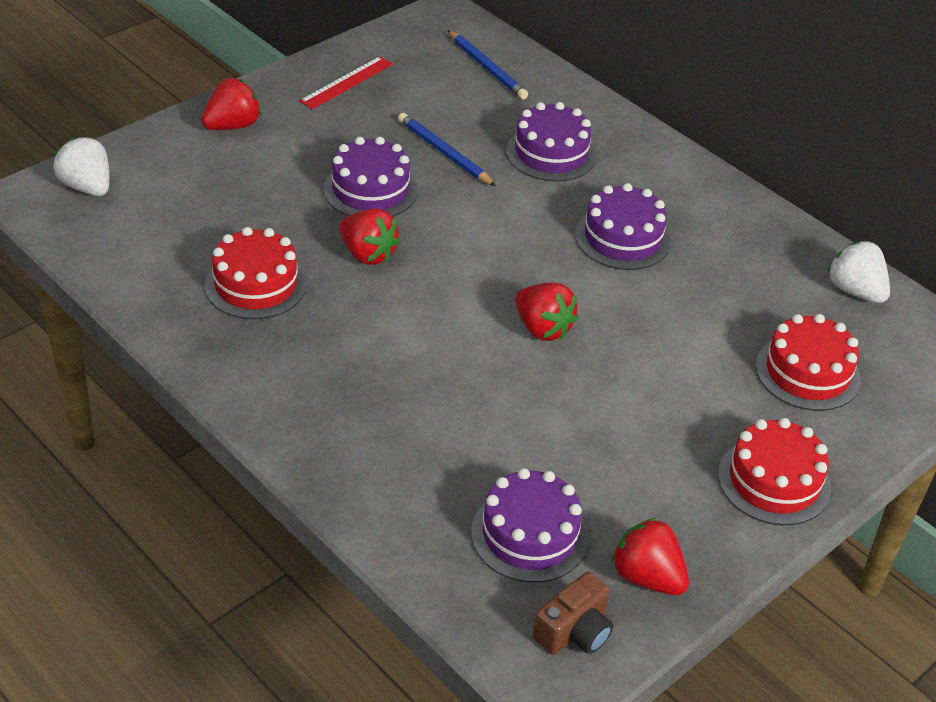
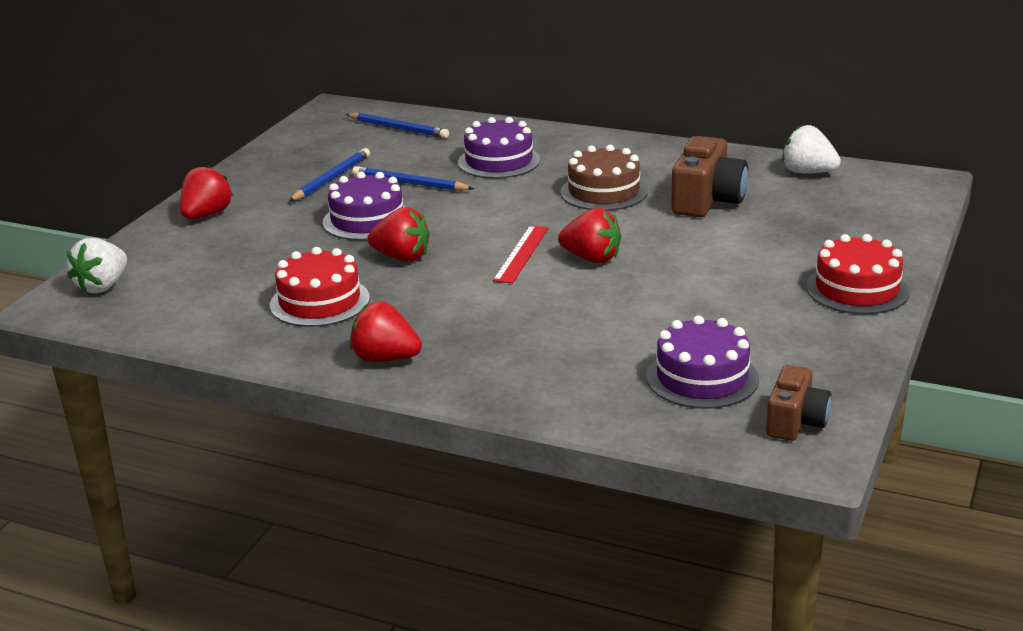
camera: 20 degrees left, 15 degrees down
white strawberry [53,137,110,196] -> white strawberry turned 90 degrees counterclockwise [67,238,127,293]
red ruler [299,56,393,109] -> red ruler moved to [493,225,549,284]
purple cake [575,183,671,270] -> brown cake [560,145,648,211]
red strawberry [611,518,689,595] -> red strawberry moved to [350,302,422,362]
red cake [756,314,861,411] -> none
none -> blue pencil [289,148,370,201]
none -> brown camera [671,136,748,217]

